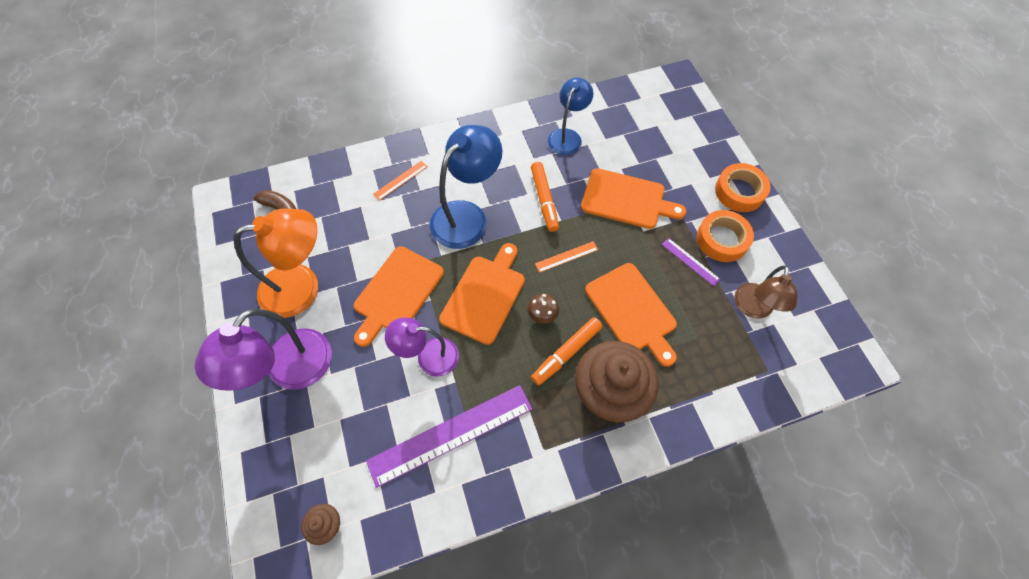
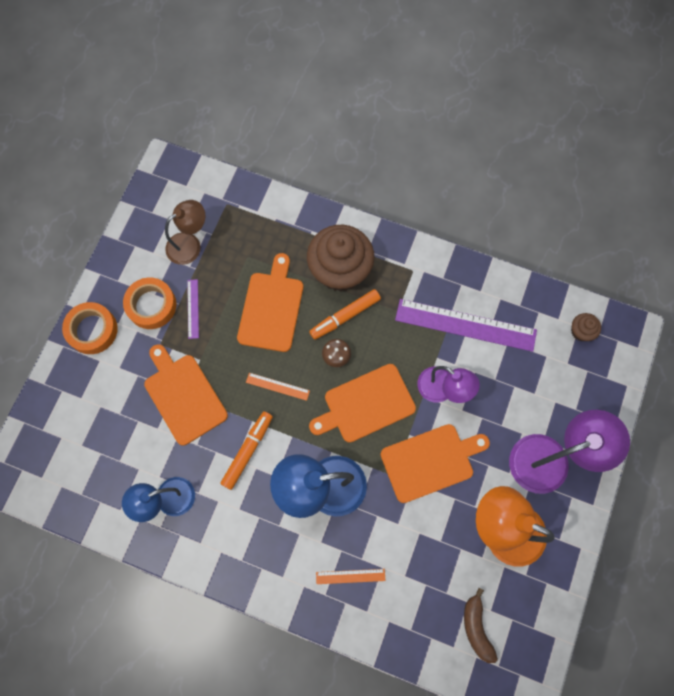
camera: 140 degrees left, 10 degrees up
orange marker [531,317,603,385] -> orange marker turned 150 degrees clockwise [309,289,381,340]

